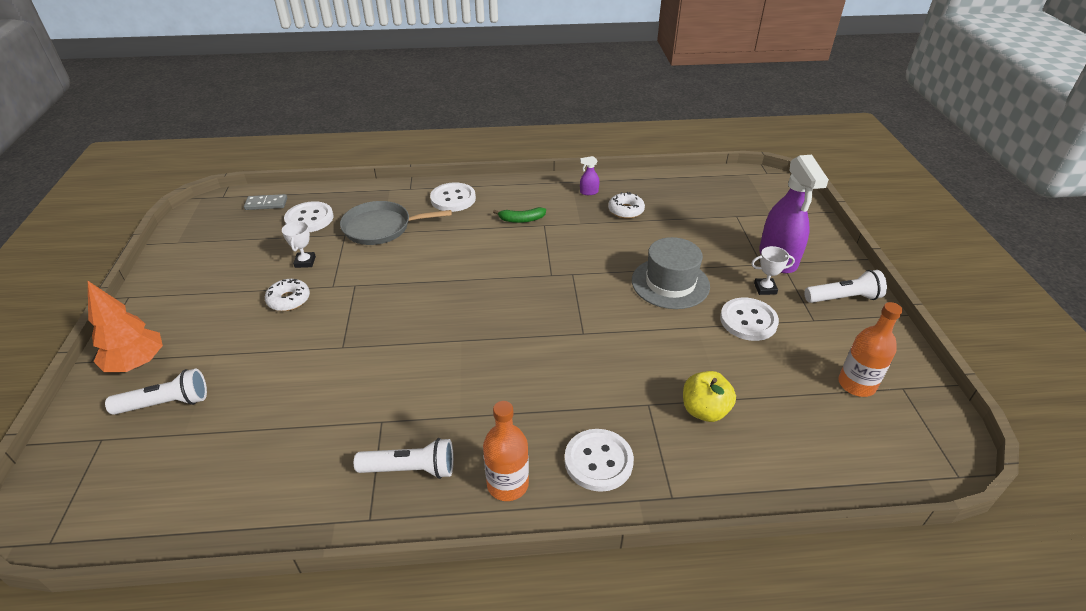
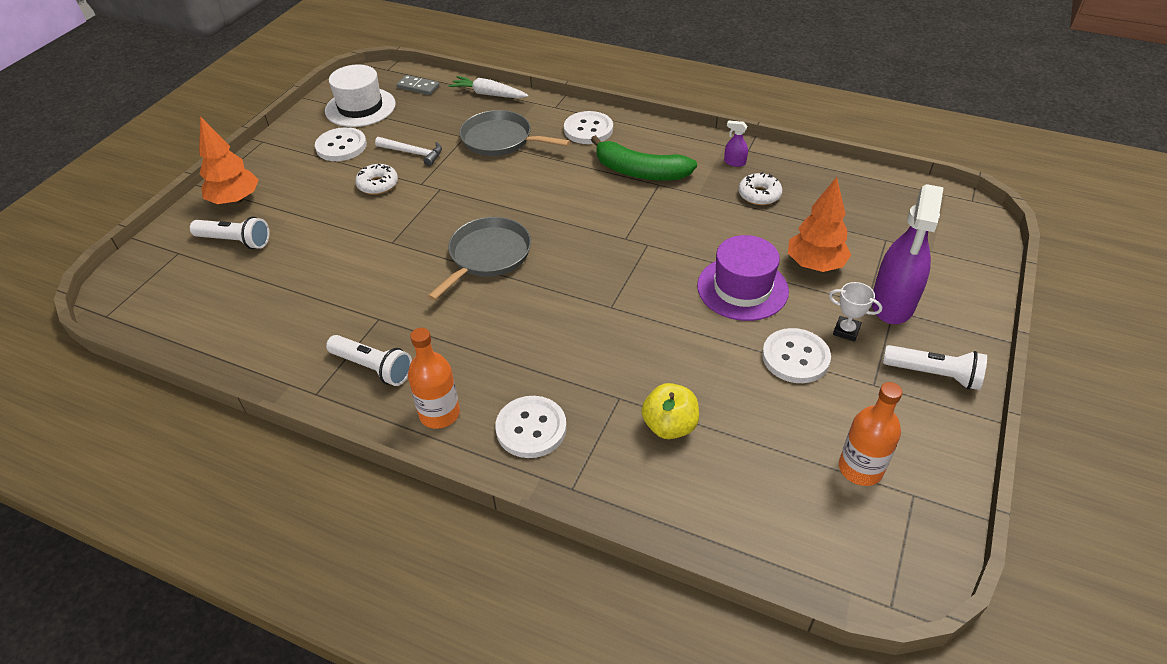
camera: 30 degrees right, 5 degrees up
white trophy [282,221,316,268] -> white hammer [375,137,442,166]
white button [284,201,334,232] -> white button moved to [315,127,367,161]
green banana [493,207,546,223] -> green banana [591,135,697,181], size x1.91
grey hat [632,237,710,309] -> purple hat [697,235,789,321]
none -> white hat [325,64,396,127]
none -> grey pan [428,217,531,300]
none -> white carrot [448,76,529,98]
none -> orange tree [788,177,851,272]

